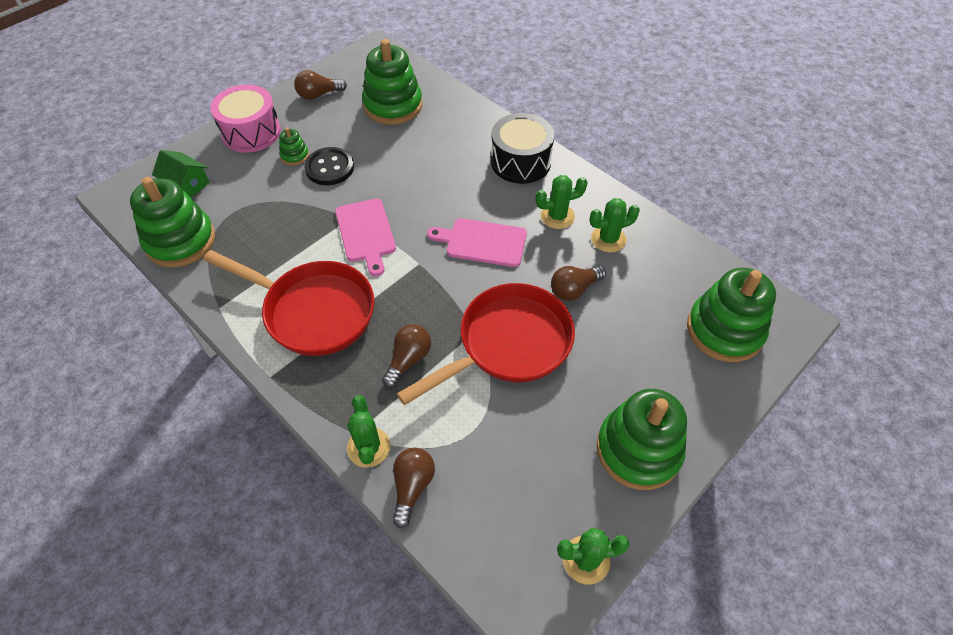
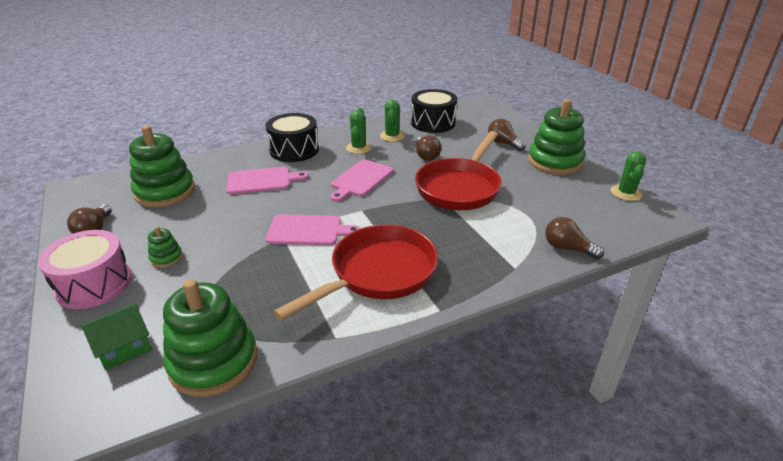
camera: 70 degrees left, 20 degrees down
black button [304,147,354,185] -> none
green cactus [347,395,390,468] -> none
brown light bulb [382,324,431,388] -> brown light bulb moved to [488,119,526,151]
red pan [397,283,575,405] -> red pan turned 135 degrees counterclockwise [415,131,502,210]
green stacking toy [687,268,776,362] -> none
none -> pink cutting board [226,167,309,194]
none -> black drum [411,89,457,133]

